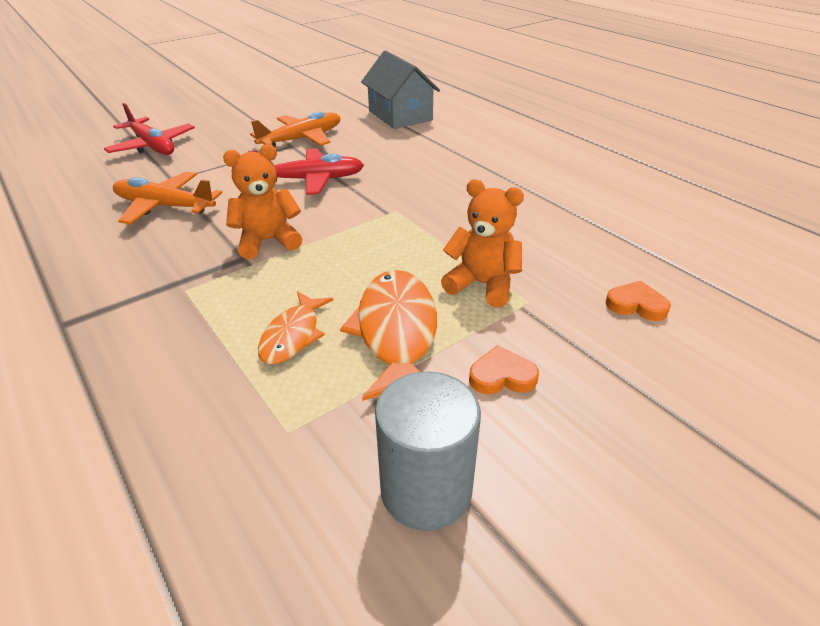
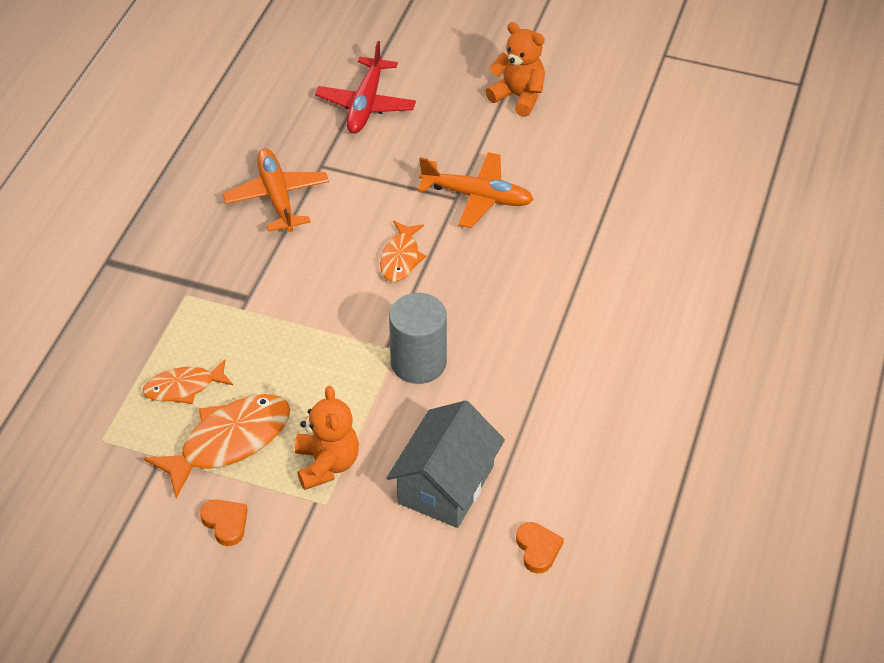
camera: 55 degrees right, 10 degrees up
orange teddy bear [223,144,303,259] -> orange teddy bear moved to [485,22,545,117]
red plane [248,148,364,195] -> orange fish [380,221,426,282]
grey house [361,50,440,129] -> grey house moved to [387,400,505,528]
grey cylinder [375,371,481,531] -> grey cylinder moved to [389,293,447,384]
orange heart [605,281,671,321] -> orange heart moved to [516,522,564,573]

